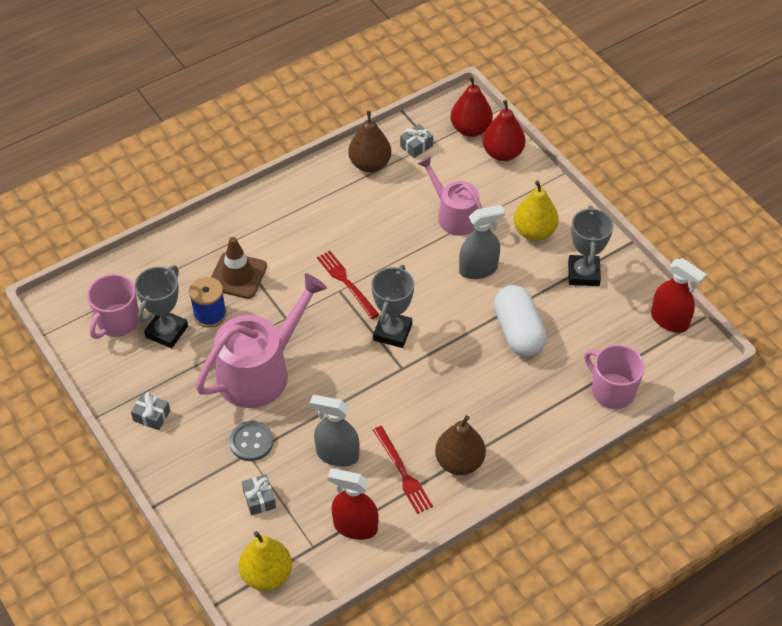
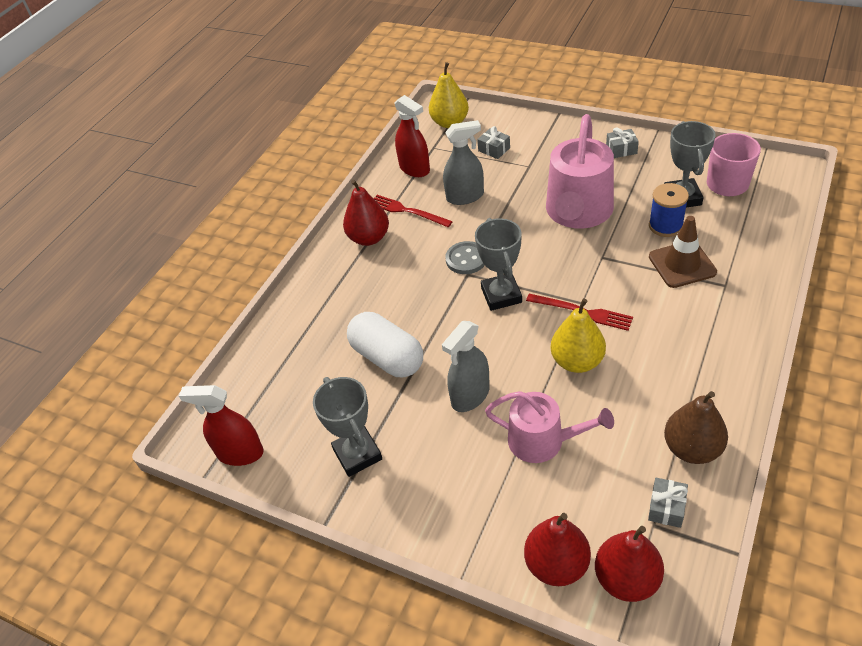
camera: 155 degrees right, 5 degrees down
grey button [229,421,273,461] -> grey button moved to [445,241,485,274]
red spray bottle [328,468,379,540] -> red spray bottle turned 60 degrees clockwise [394,95,430,177]
brown pear [435,415,486,475] -> red pear [343,179,389,246]
yellow pear [514,180,559,240] -> yellow pear moved to [550,298,606,373]
pink mug [584,345,645,409] -> none

